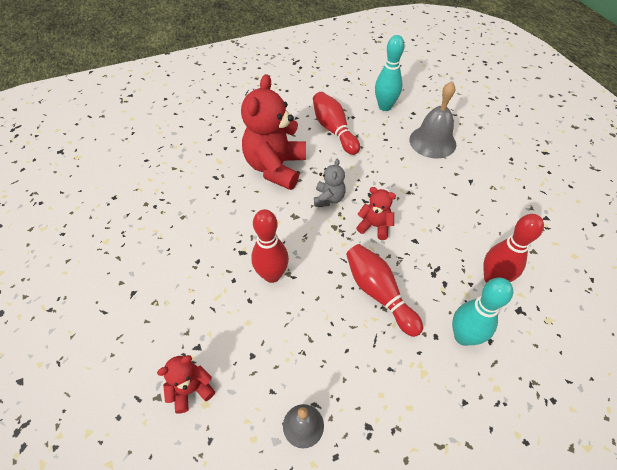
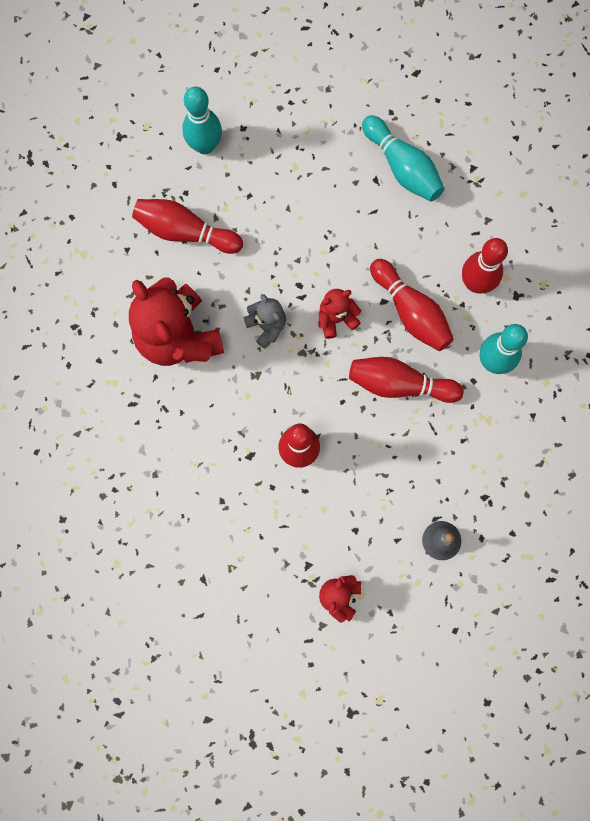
camera: 45 degrees left, 25 degrees up
grey bell [409,82,456,159] -> none
none -> turquoise bowling pin [362,115,444,201]
none -> red bowling pin [370,259,454,351]

